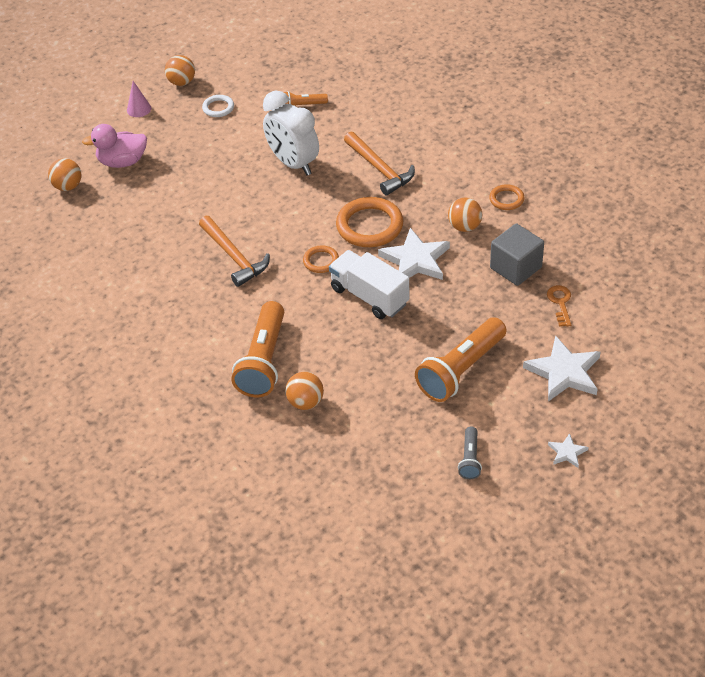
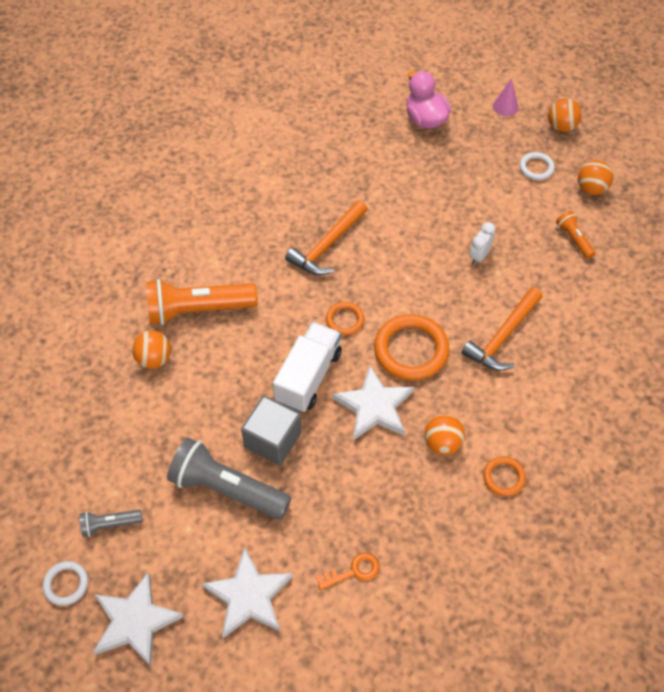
camera: 70 degrees right, 10 degrees up
orange ball [48,158,82,191] -> orange ball moved to [578,160,613,195]
white clock [263,91,319,175] -> white clock [469,222,496,265], size x0.47
orange flashlight [415,317,506,402] -> grey flashlight [167,438,291,520]
grey cube [490,223,544,286] -> grey cube moved to [241,396,301,465]
white star [548,433,589,468] -> white star [93,572,184,667], size x2.06
none -> white ring [43,561,88,606]

